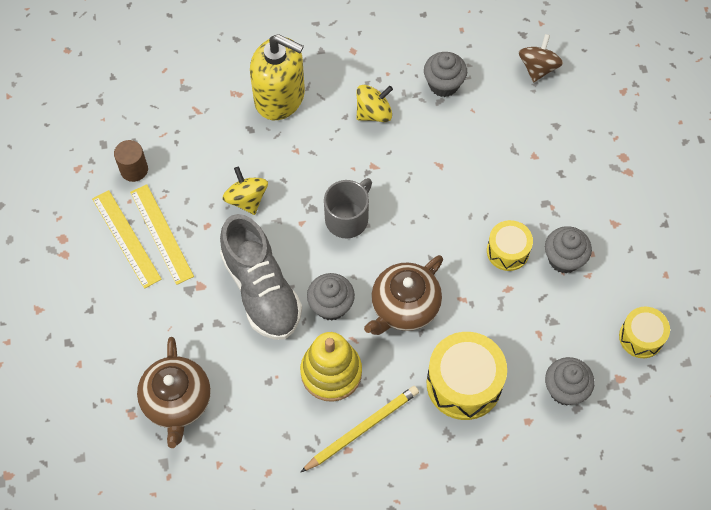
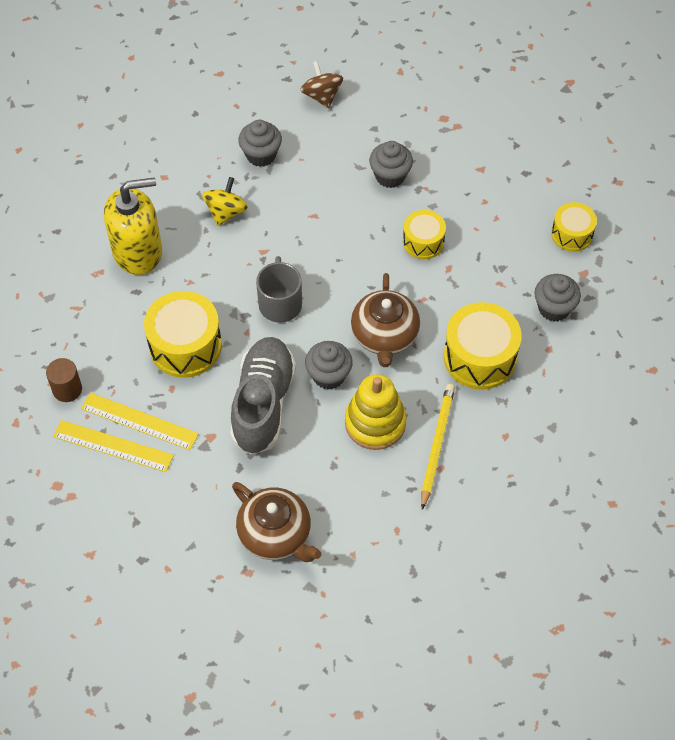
camera: 40 degrees left, 5 degrees down
grey shoe [220,214,302,340] -> grey shoe turned 105 degrees counterclockwise [230,337,296,455]
yellow spinning top [222,167,268,215] -> yellow drum [144,291,222,378]
grey cupcake [545,226,592,274] -> grey cupcake moved to [369,141,413,188]

